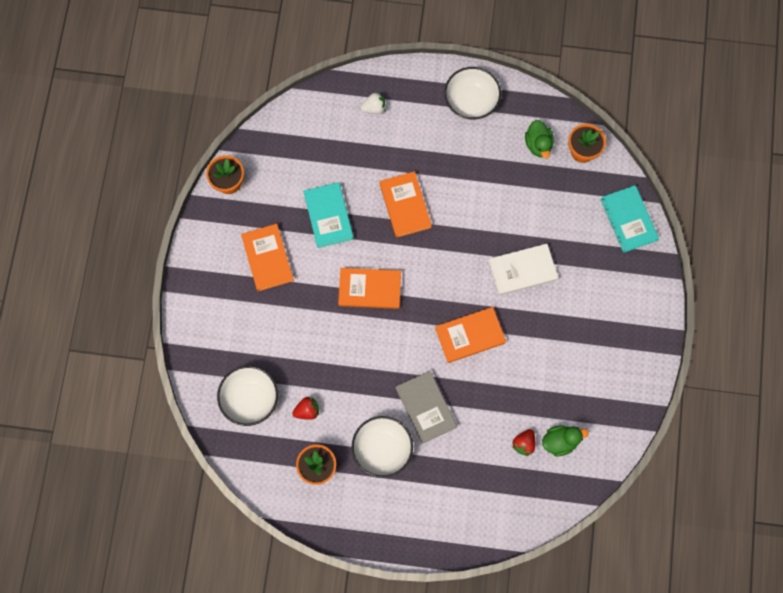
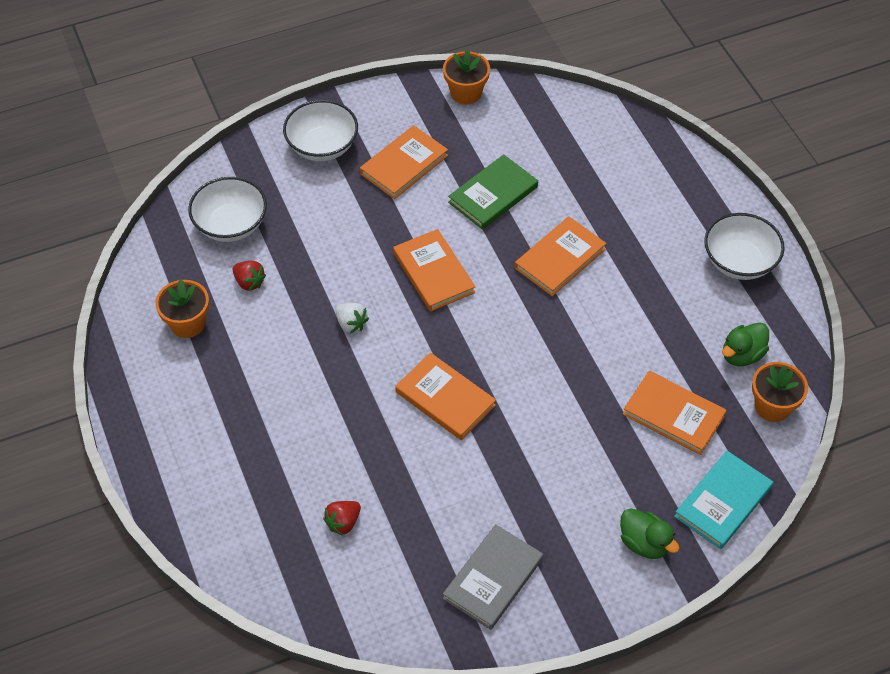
camera: 60 degrees right, 20 degrees down
turquoise book [303,182,354,248] -> green book [448,154,538,230]
white bowl [352,416,413,478] -> white bowl moved to [283,100,358,161]
white strawberry [361,92,386,114] -> white strawberry moved to [335,303,369,334]
grey book [396,371,457,444] -> grey book moved to [443,524,543,630]
white book [489,244,558,295] -> none
red strawberry [512,429,535,456] -> red strawberry turned 45 degrees counterclockwise [323,501,361,536]
green duck [542,425,589,457] -> green duck moved to [620,508,680,559]
none -> orange book [623,371,727,455]

